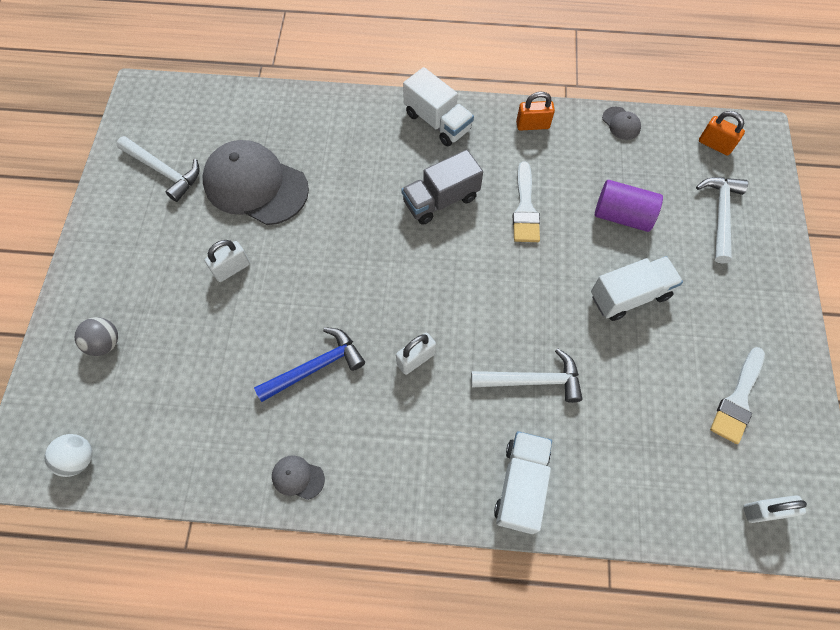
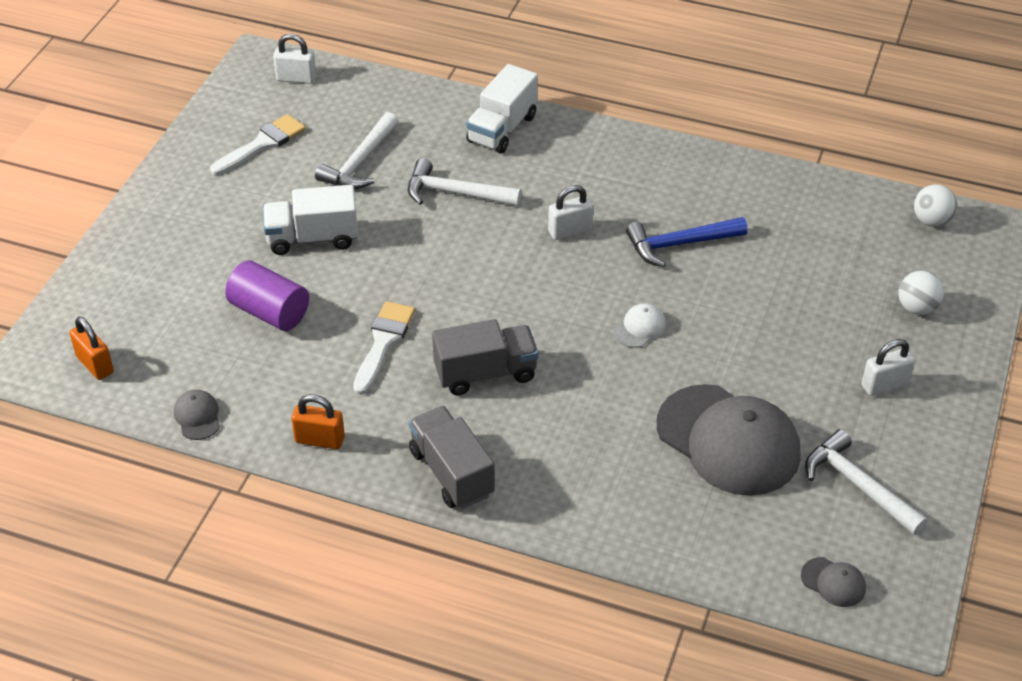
camera: 165 degrees left, 20 degrees down
grey ball [75,317,118,356] -> white ball [898,271,944,315]
white padlock [205,240,250,282] -> white padlock moved to [862,339,915,396]
grey cap [272,455,325,500] -> grey cap moved to [801,557,866,607]
white truck [403,67,474,146] -> grey truck [409,406,495,509]
white hammer [696,177,748,264] -> white hammer moved to [315,112,399,189]
none -> white cap [614,303,666,348]

